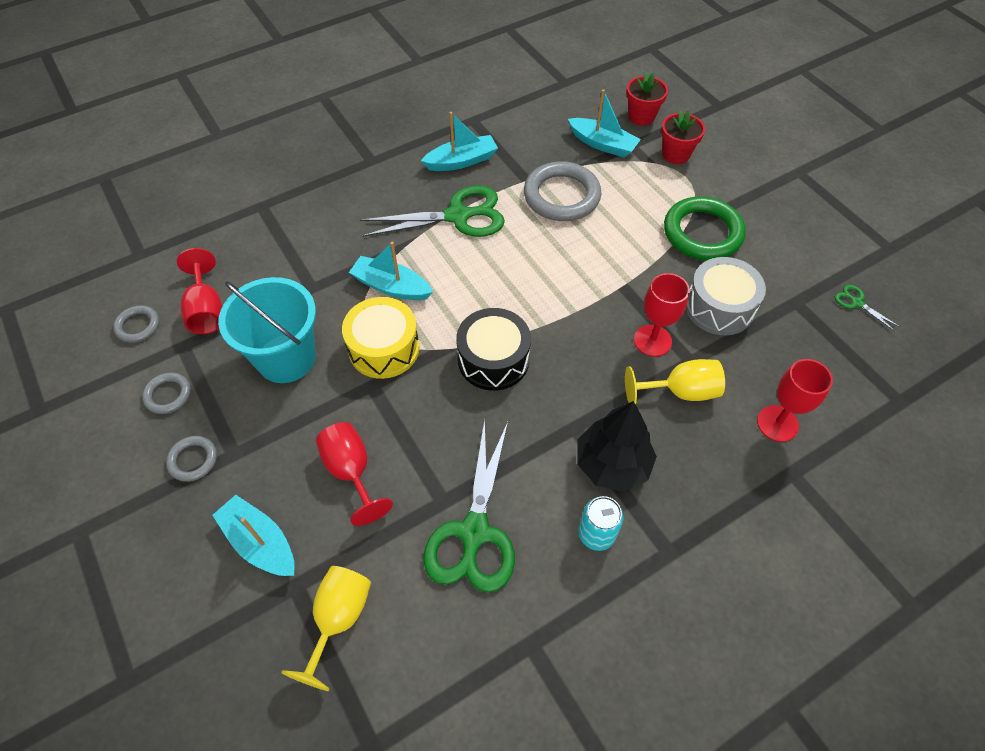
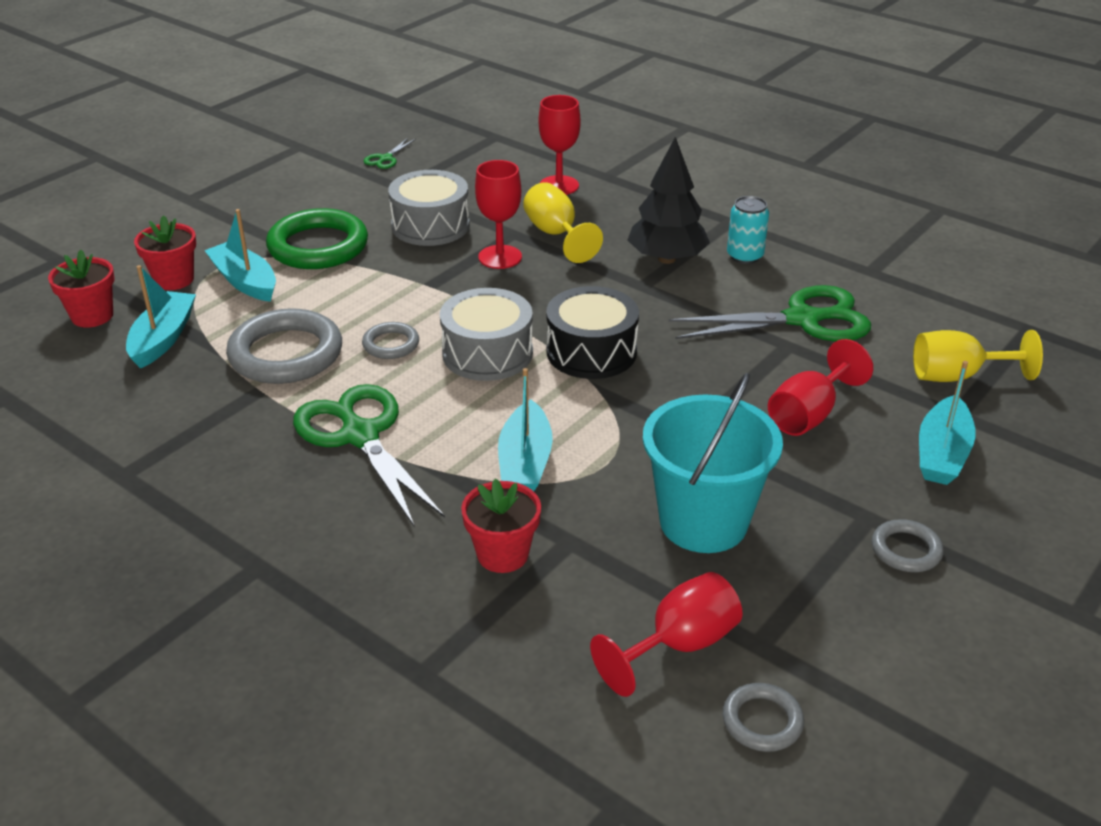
camera: 110 degrees left, 20 degrees down
grey ring [142,372,191,414] -> grey ring moved to [362,322,419,359]
yellow drum [342,297,420,379] -> none
turquoise boat [421,112,498,171] -> turquoise boat moved to [204,209,276,302]
none -> grey drum [440,288,533,381]
none -> red flower pot [461,479,541,573]

